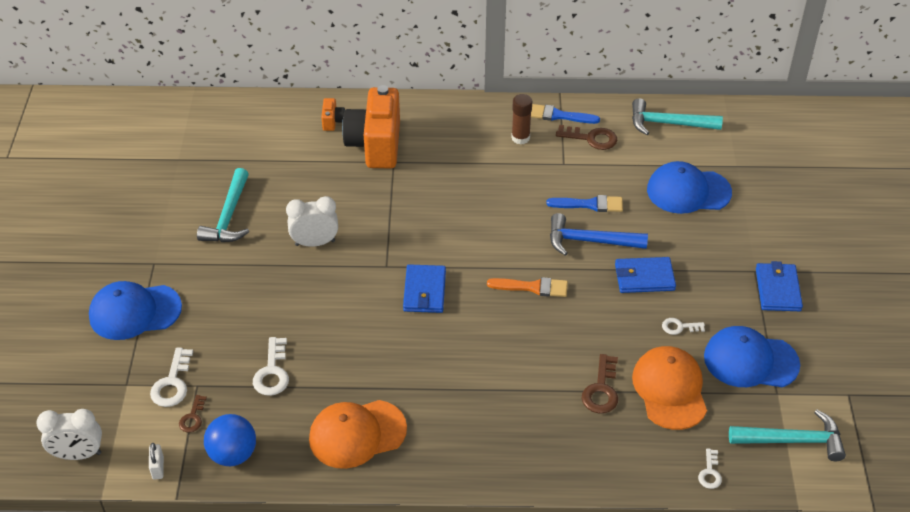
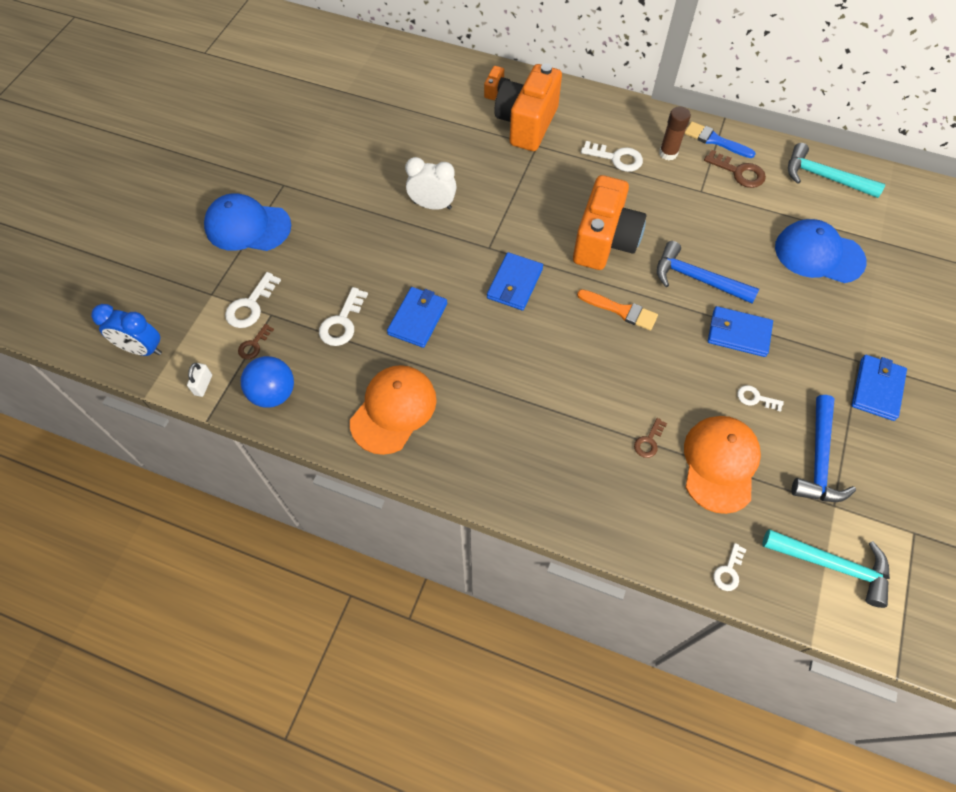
camera: 20 degrees right, 15 degrees up
white clock [36,409,102,460] -> blue clock [91,304,162,356]
turquoise hammer [197,168,249,242] -> none
orange cap [309,400,407,469] -> orange cap turned 120 degrees clockwise [350,365,437,455]
blue brush [546,195,623,212] -> none
brown key [582,354,618,414] -> brown key [634,418,667,458], size x0.61
blue cap [704,326,800,387] -> blue hammer [791,395,856,502]
none -> blue wallet [387,287,447,348]
none -> orange camera [573,175,646,270]
none -> white key [581,141,643,172]

